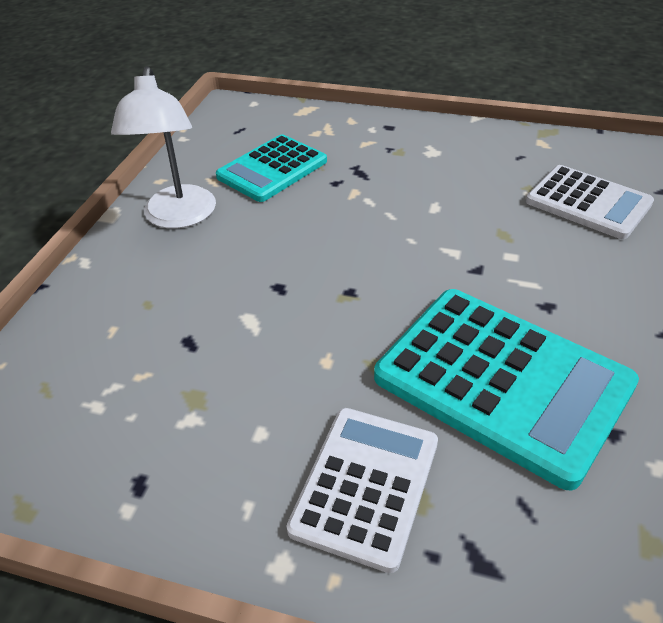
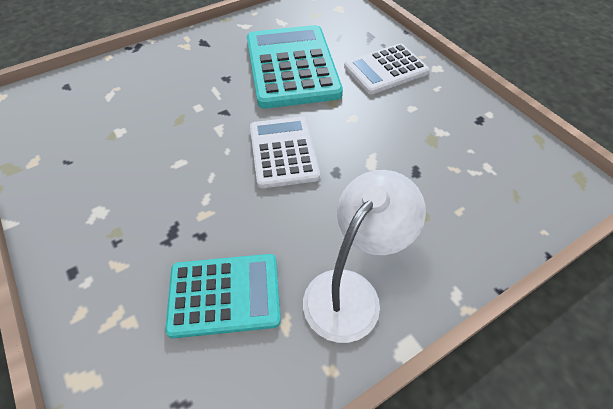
camera: 140 degrees left, 10 degrees up
white calculator [526,165,654,239] -> white calculator moved to [250,116,320,188]

